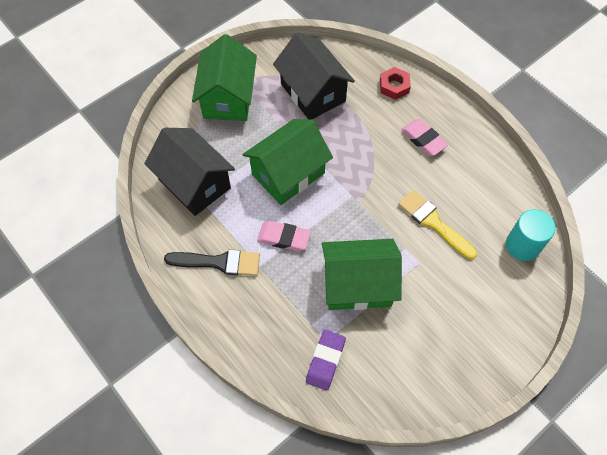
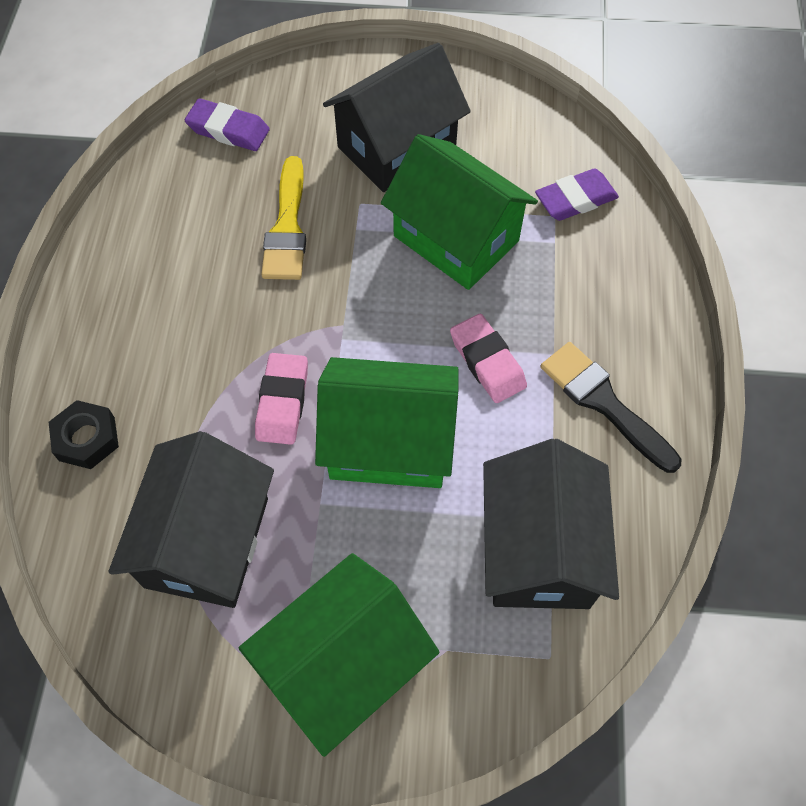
camera: 135 degrees left, 0 degrees up
red nut [380,67,411,100] -> black nut [49,400,119,469]
pink eraser [401,119,448,156] -> pink eraser moved to [255,353,308,445]
turquoise cylinder [506,209,556,261] -> purple eraser [185,98,270,151]
none -> black house [323,43,471,192]

